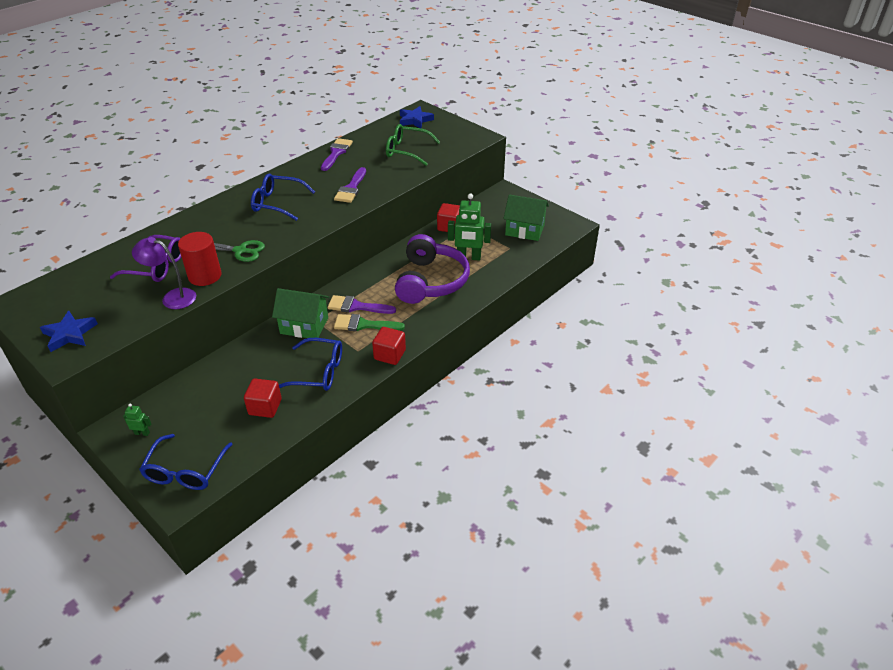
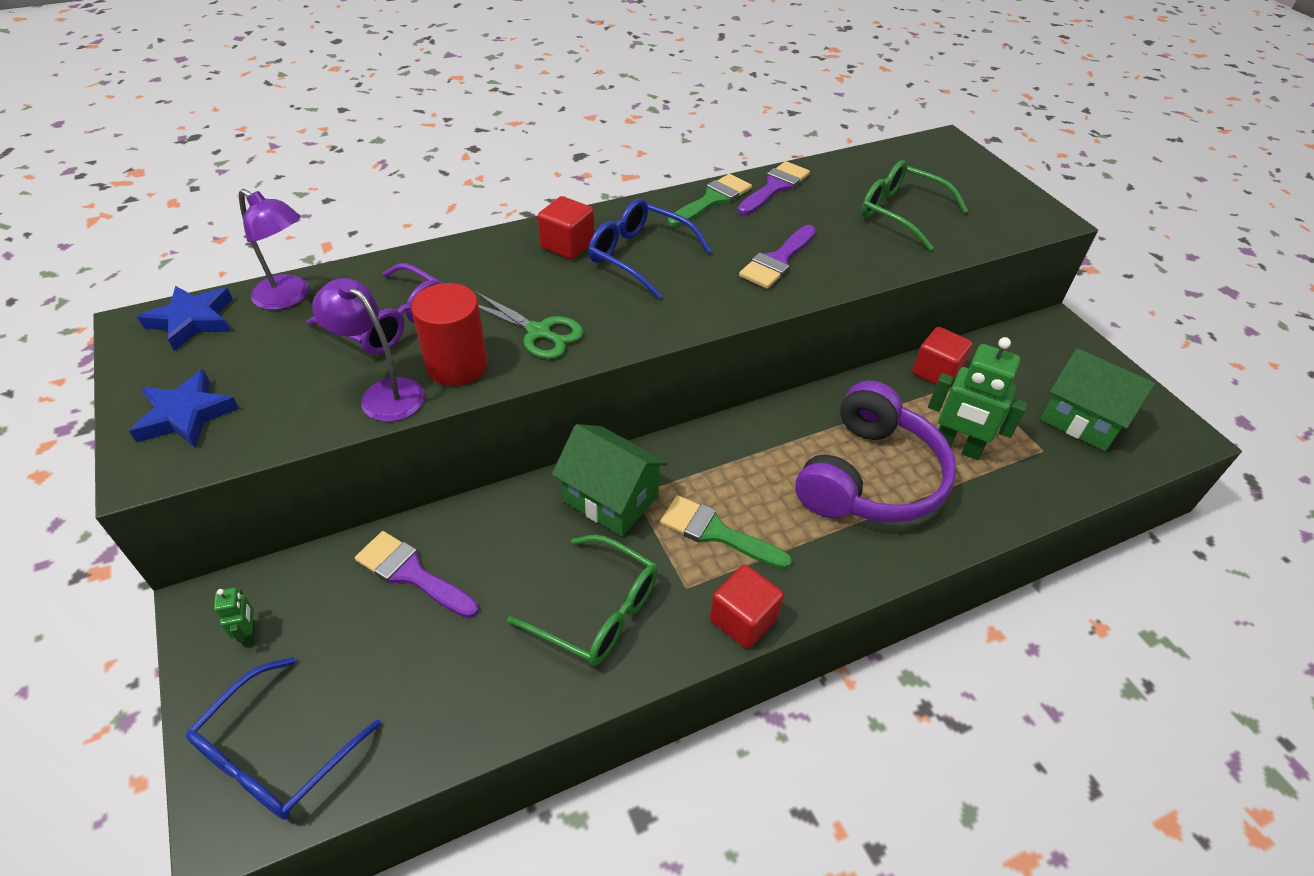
camera: 20 degrees right, 5 degrees up
green robot [123,404,151,436] -> green robot turned 45 degrees clockwise [214,588,255,646]
red cube [244,379,282,418] -> red cube moved to [538,196,594,259]
blue glasses [279,338,342,391] -> green glasses [507,535,658,666]
purple brush [328,295,396,314] -> purple brush moved to [355,531,479,618]
blue star [400,106,434,129] -> blue star moved to [138,286,232,351]
none -> purple lamp [239,189,309,310]
none -> green brush [668,174,752,227]

